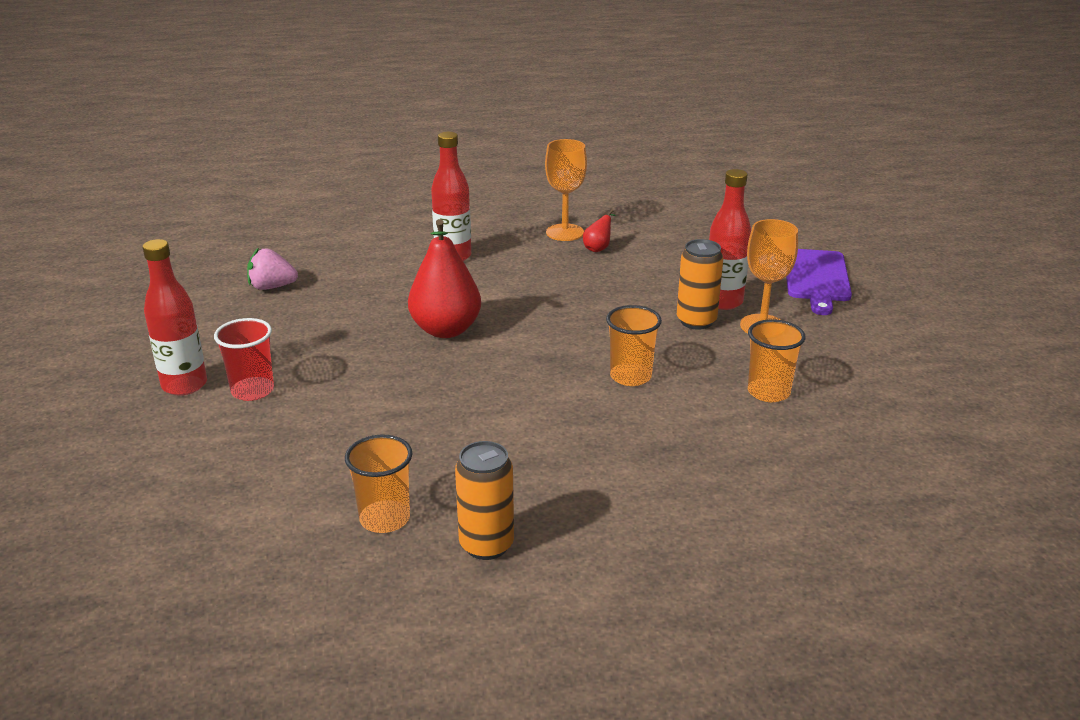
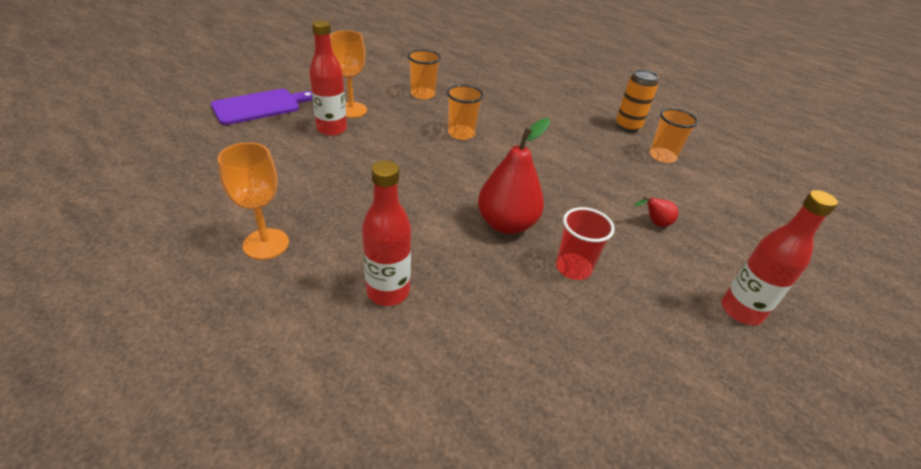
camera: 135 degrees left, 10 degrees up
red cup [214,318,274,401] -> red cup moved to [556,207,615,280]
pink strawberry [247,248,298,290] -> none
red pear [583,210,616,252] -> red pear moved to [634,197,678,227]
orange can [677,239,723,330] -> none

